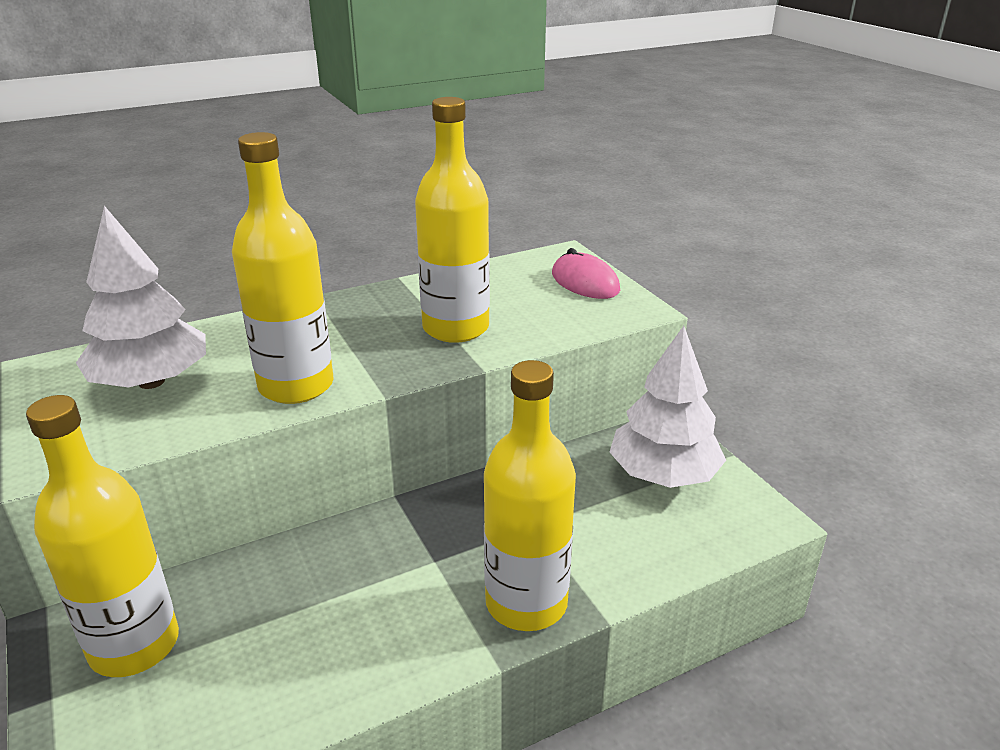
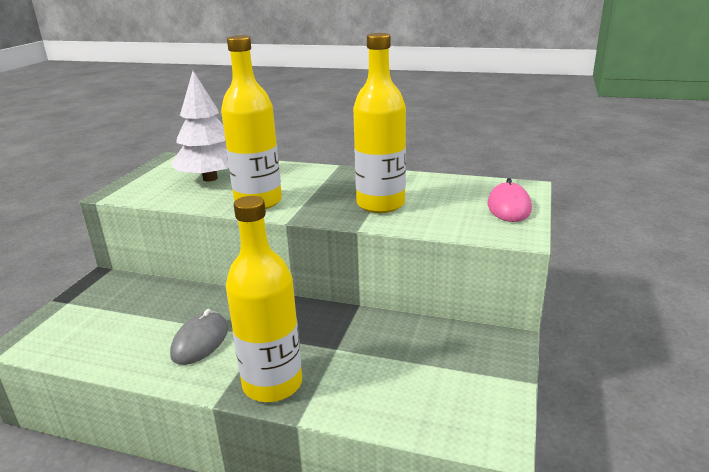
camera: 45 degrees right, 5 degrees down
yellow bottle [26,395,179,677] -> none
white tree [610,326,726,488] -> none
none -> grey mouse [170,309,228,365]

